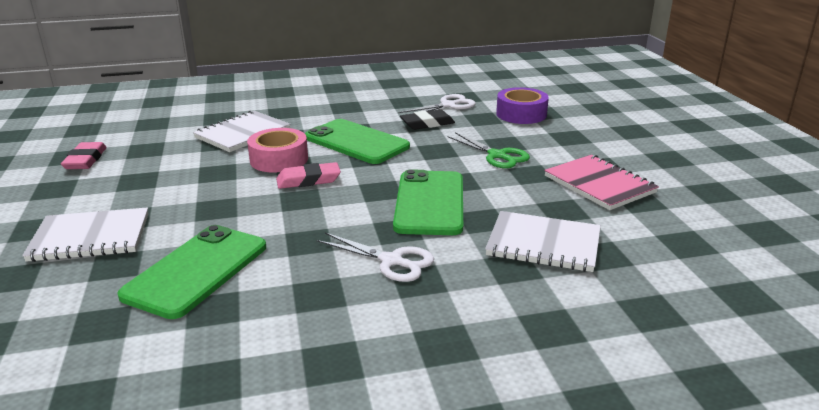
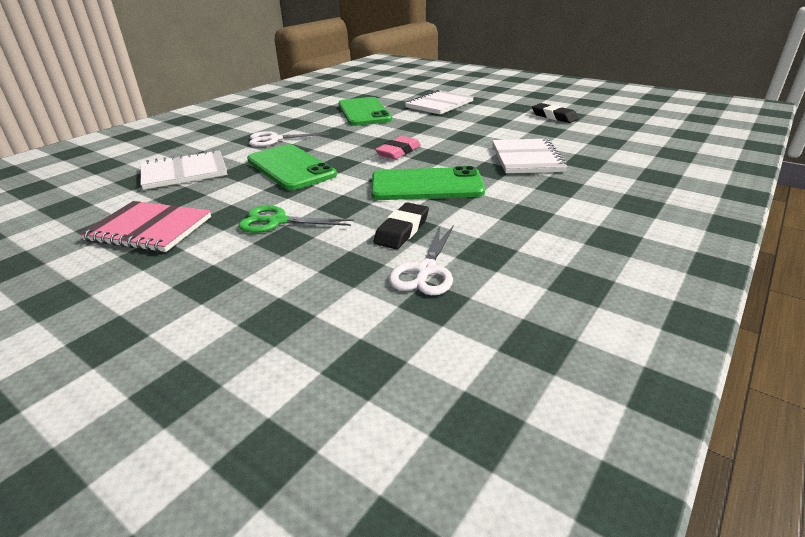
camera: 140 degrees right, 5 degrees up
pink eraser [61,142,107,169] -> black eraser [532,103,579,123]
pink tape [247,128,308,173] -> none
purple tape [496,87,549,124] -> none

